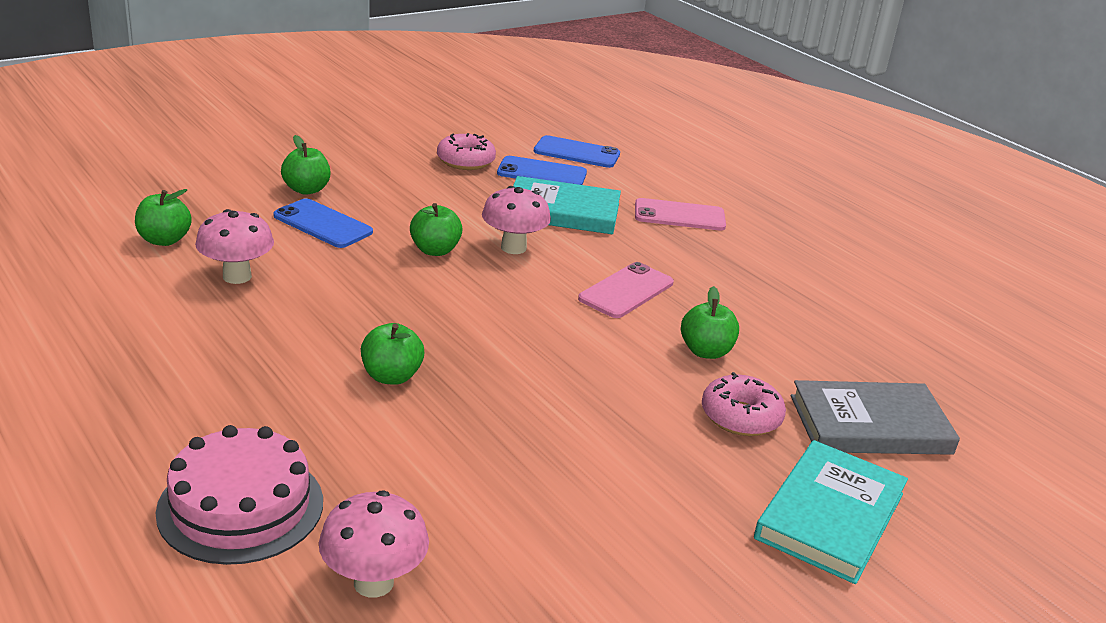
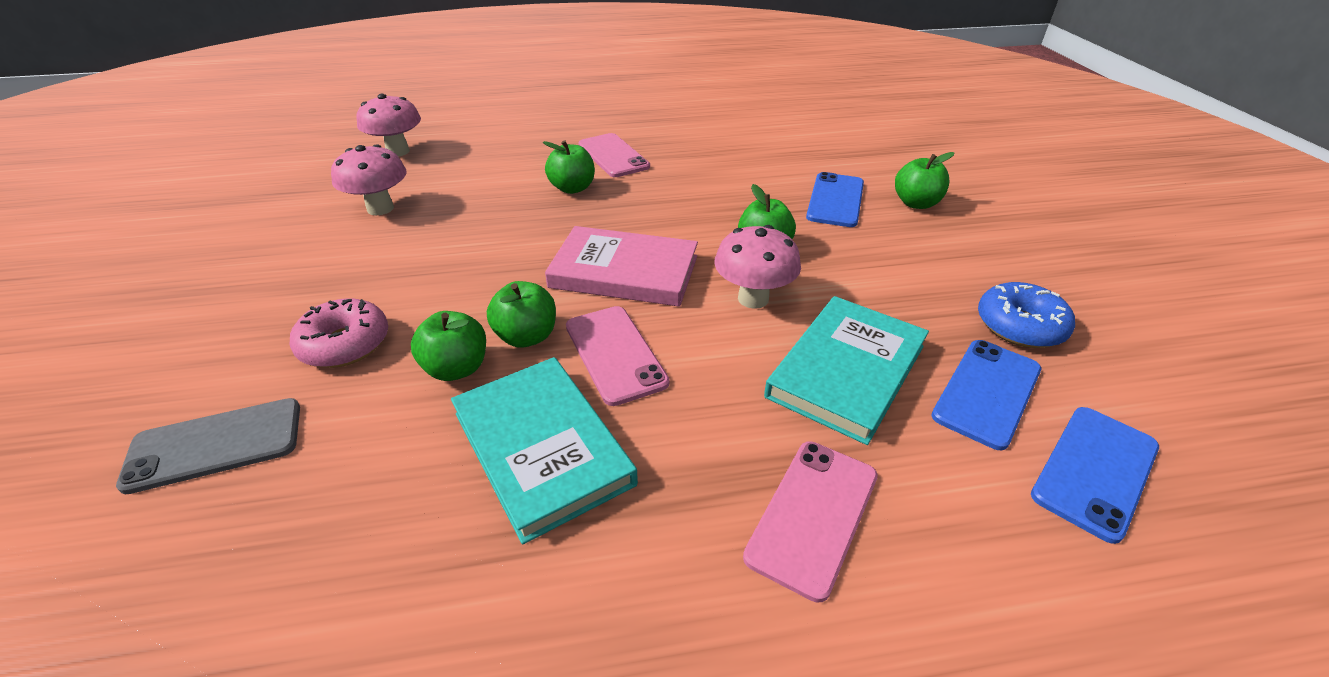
camera: 120 degrees right, 10 degrees up
green apple [135,189,192,246] -> green apple moved to [487,281,556,348]
pink cake [156,425,323,565] -> none
pink mushroom [195,209,274,284] -> pink mushroom moved to [331,144,407,215]
blue phone [273,198,373,248] -> blue phone turned 45 degrees counterclockwise [806,172,864,227]
pink donut [437,133,496,170] -> blue donut [978,282,1075,348]
turquoise book [754,440,908,584] -> turquoise book moved to [451,357,638,545]
grey book [791,380,960,455] -> grey phone [116,398,300,494]
none -> pink book [545,226,698,307]
none -> pink phone [578,133,650,177]

